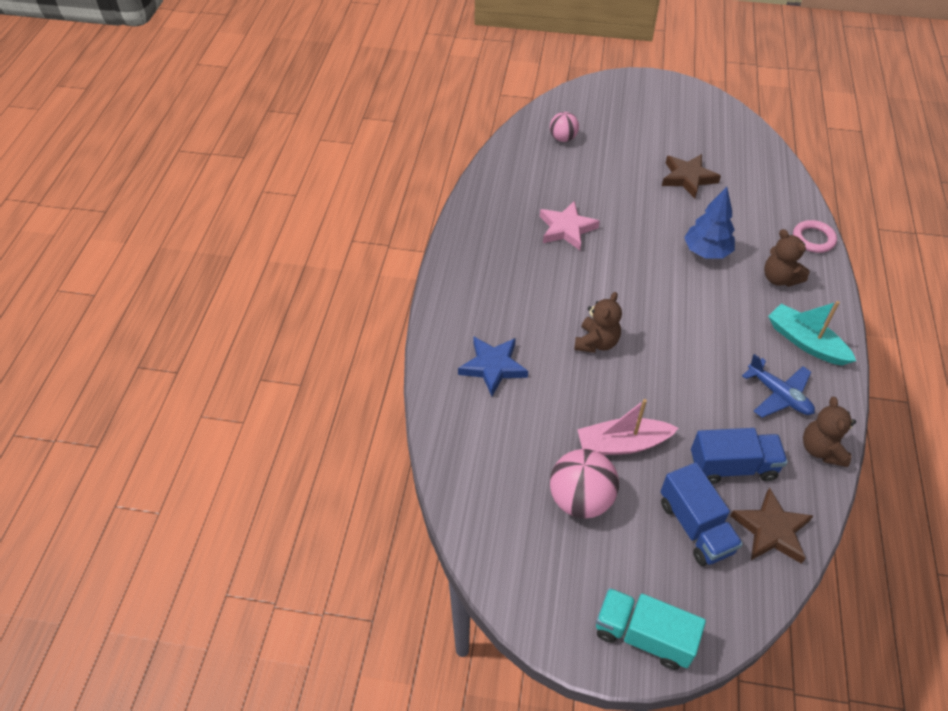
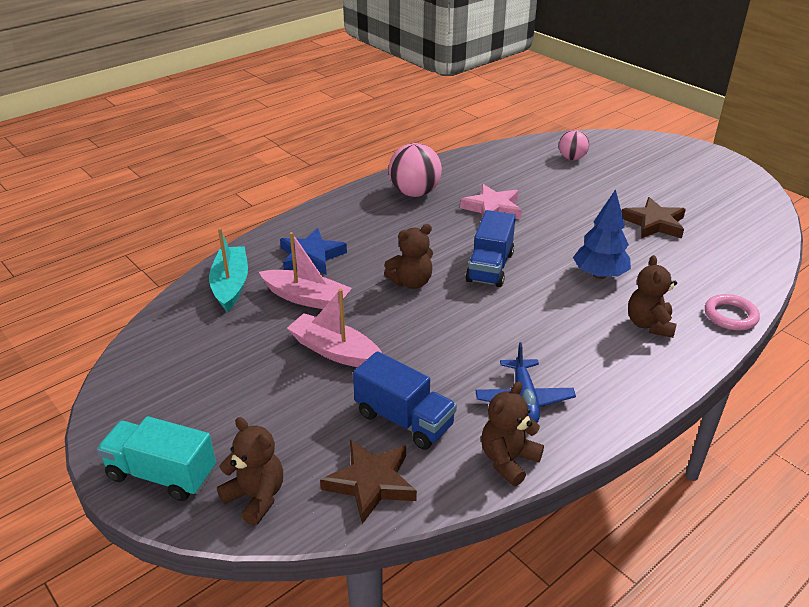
camera: 40 degrees right, 15 degrees down
pink ball [550,449,619,518] -> pink ball moved to [389,143,442,197]
turquoise truck [596,588,706,670] -> turquoise truck turned 45 degrees counterclockwise [97,416,216,501]
blue truck [661,462,743,566] -> blue truck moved to [466,210,516,287]
turquoise boat [768,301,856,365] -> turquoise boat moved to [209,228,248,312]
none -> brown teddy bear [217,417,283,526]
none -> pink boat [259,232,352,309]

